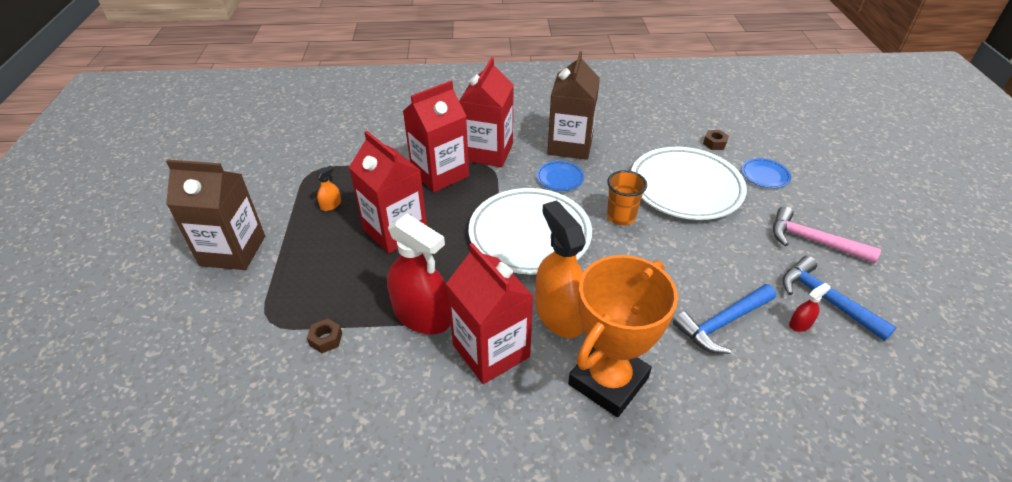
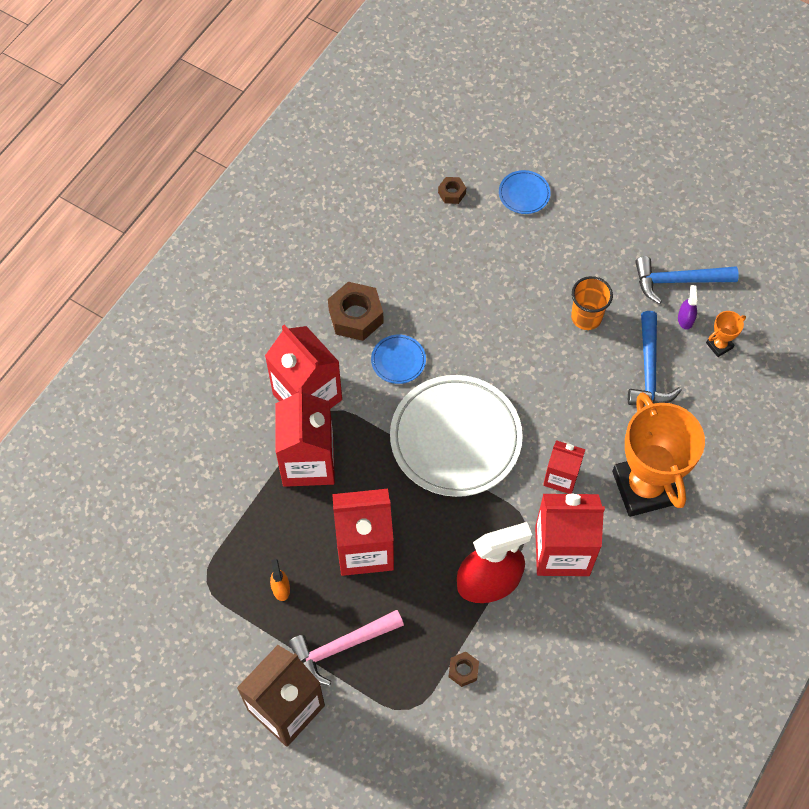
camera: 55 degrees left, 20 degrees up
orange spray bottle [535,200,586,338] -> red carton [543,440,585,494]
brown carton [548,51,600,160] -> brown nut [328,282,384,341]
orange cup [607,170,647,226] -> orange cup moved to [571,276,613,330]
white plate [631,147,747,220] -> none
pink hammer [773,206,881,263] -> pink hammer moved to [289,610,404,686]
red spray bottle [789,283,830,332] -> purple spray bottle [678,285,698,330]
none -> orange trophy [706,311,746,357]

